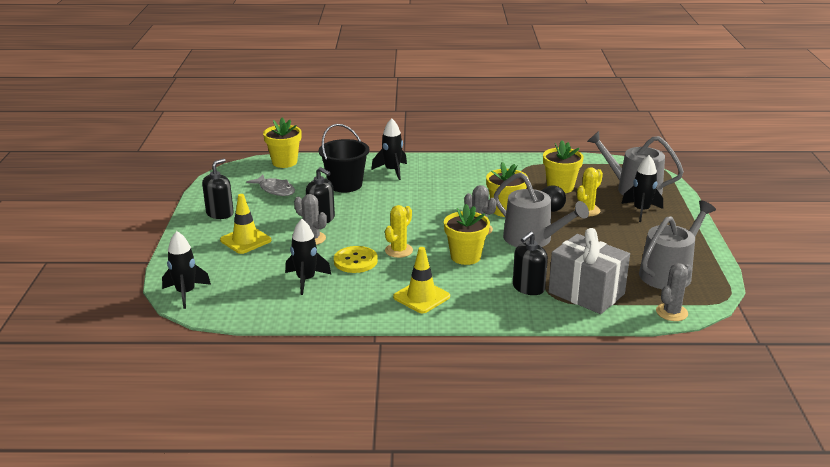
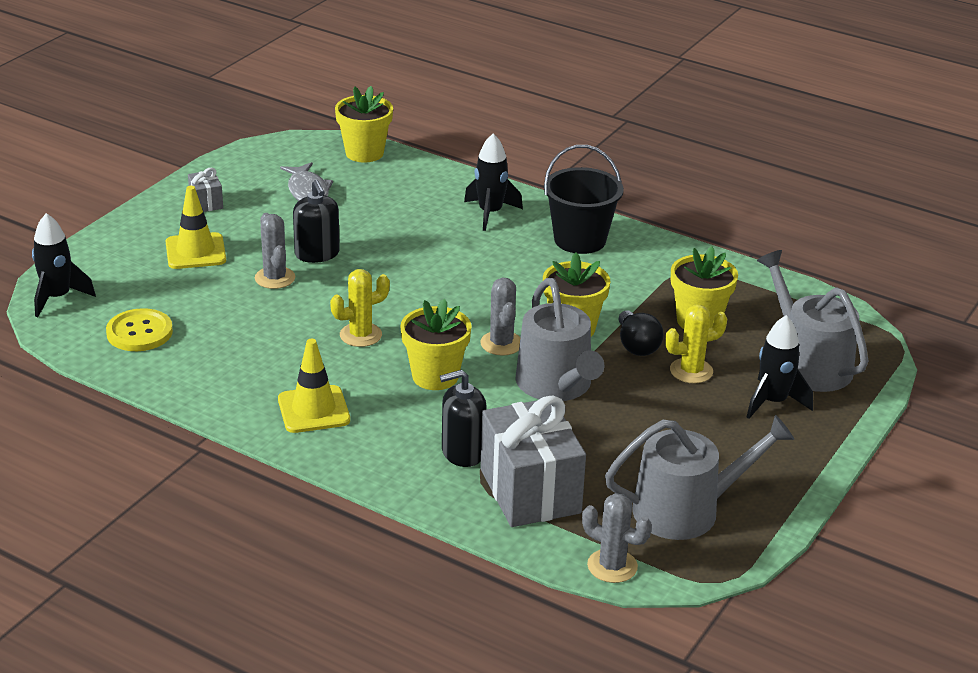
camera: 30 degrees right, 5 degrees up
black soap dispenser [202,159,234,219] -> grey gift [188,168,223,212]
black rocket [285,219,331,295] -> none
black bucket [319,124,369,193] -> black bucket moved to [544,145,624,254]
yellow button [334,246,378,273] -> yellow button moved to [106,308,173,351]
grey cactus [656,263,693,321] -> grey cactus turned 45 degrees clockwise [582,493,652,583]

